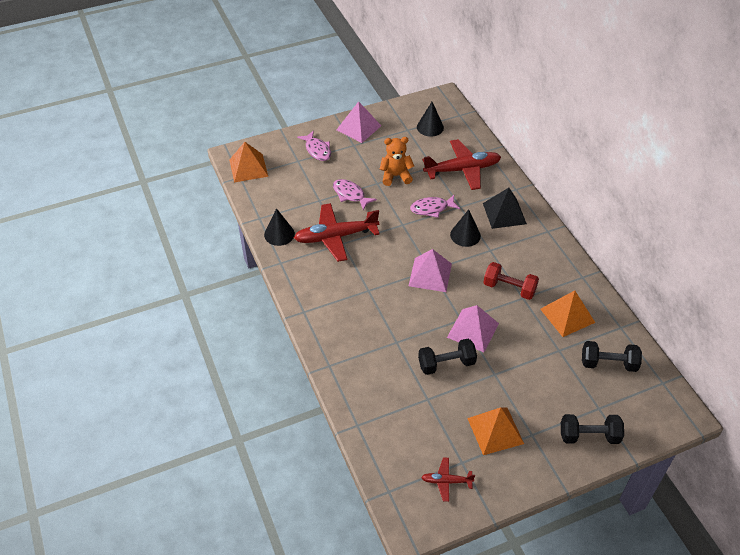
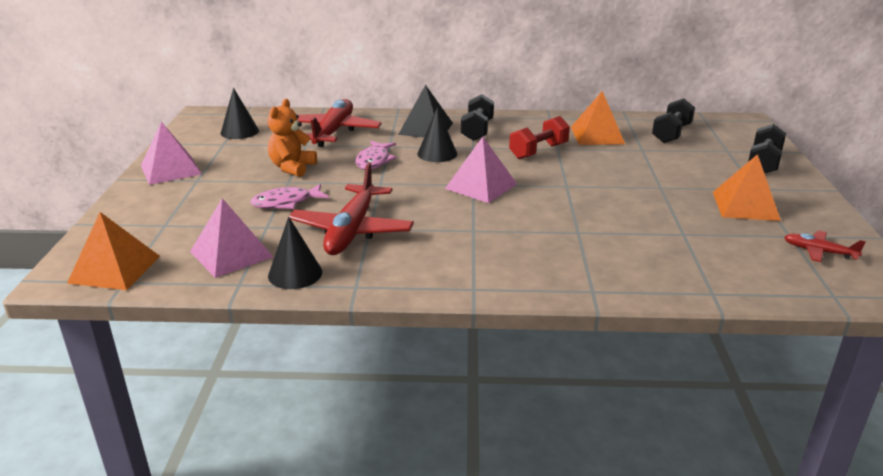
camera: 65 degrees left, 20 degrees down
pink fish [297,131,331,161] -> none
black dumbbell [418,339,477,375] -> black dumbbell moved to [461,94,494,141]
red plane [421,457,475,502] -> red plane turned 90 degrees clockwise [784,231,866,262]
pink pyramid [447,305,499,352] -> pink pyramid moved to [190,198,273,278]

